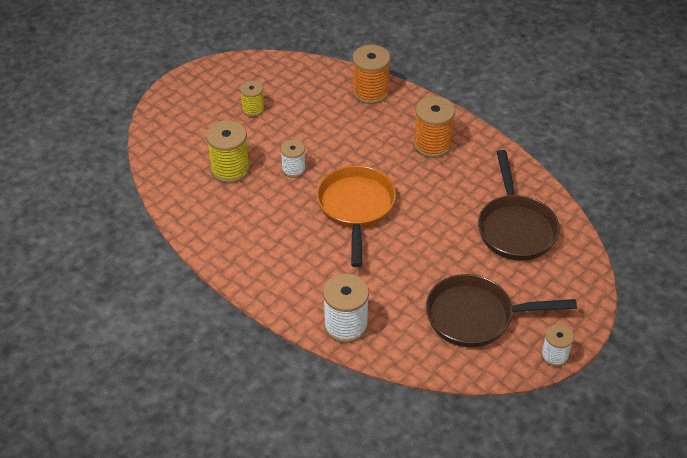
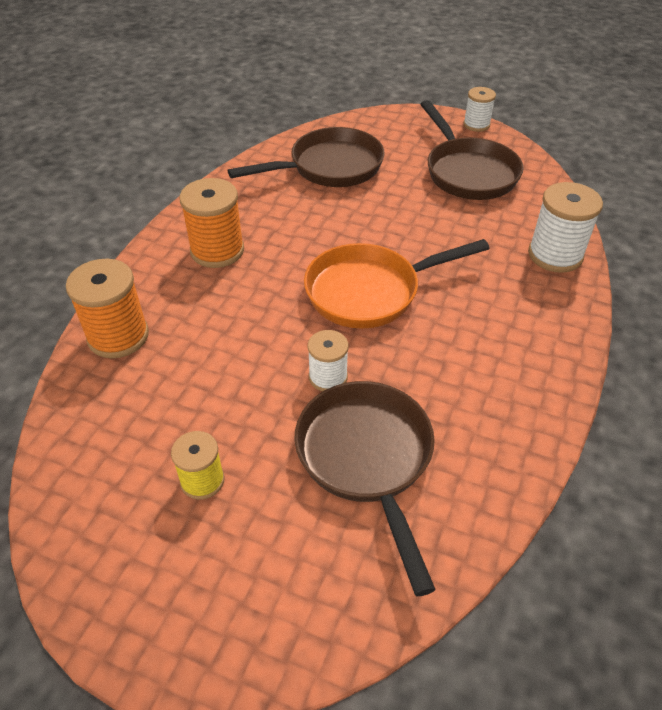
camera: 110 degrees left, 0 degrees up
yellow spool [206,120,250,183] -> brown pan [294,381,436,596]

